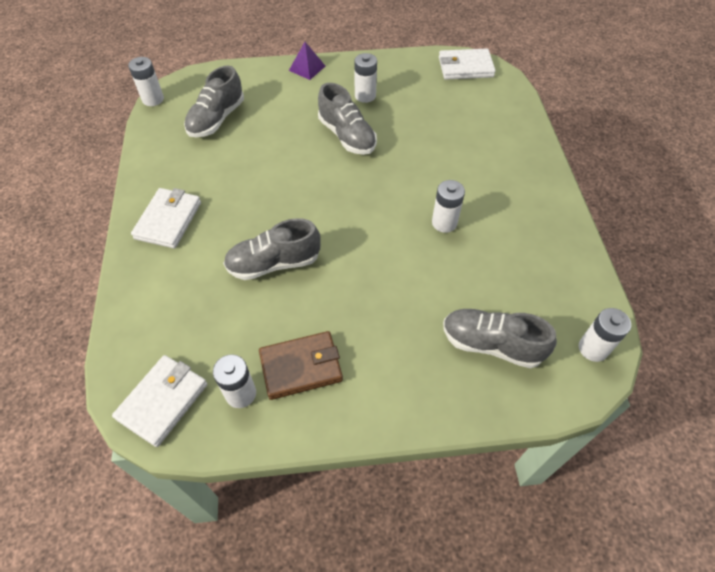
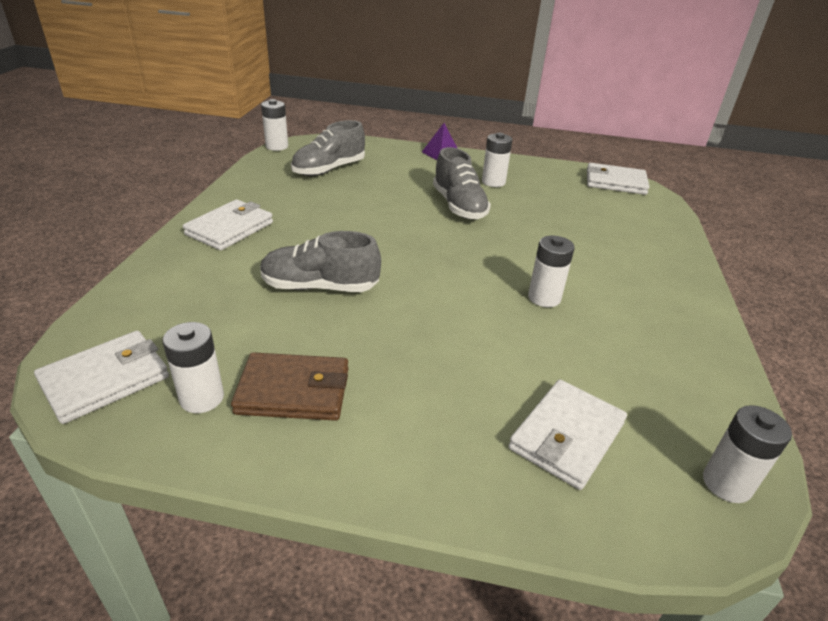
camera: 15 degrees right, 20 degrees down
grey shoe [443,309,557,368] -> white wallet [509,379,627,490]

